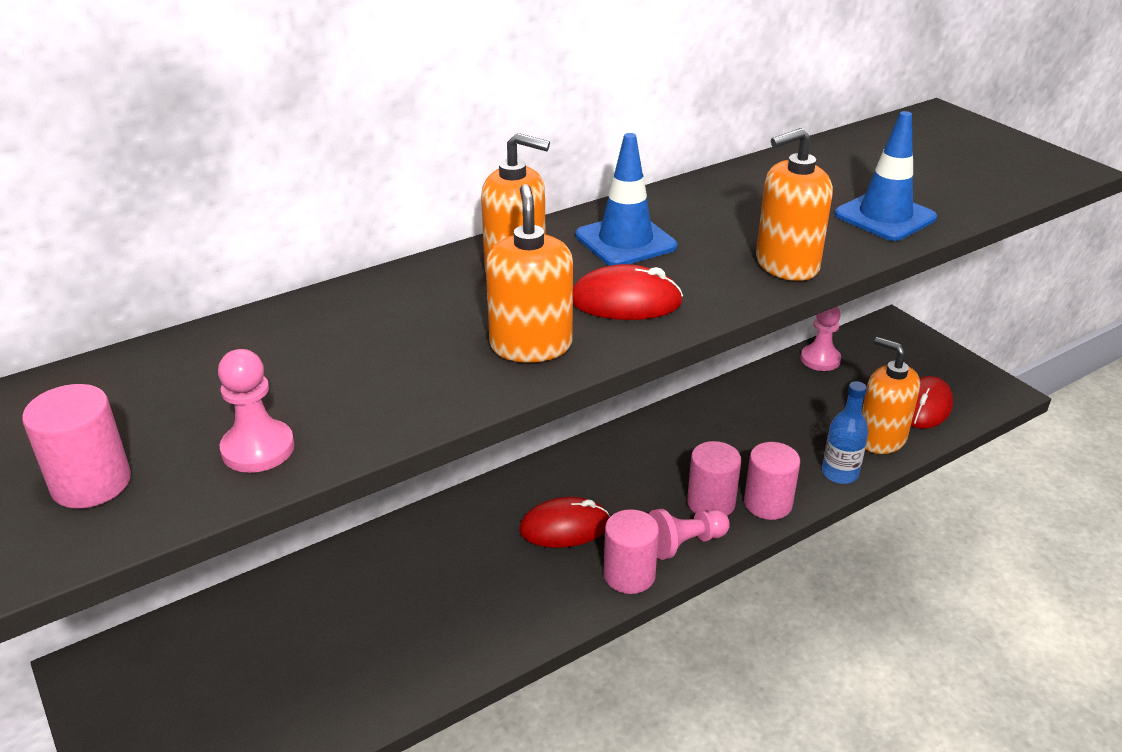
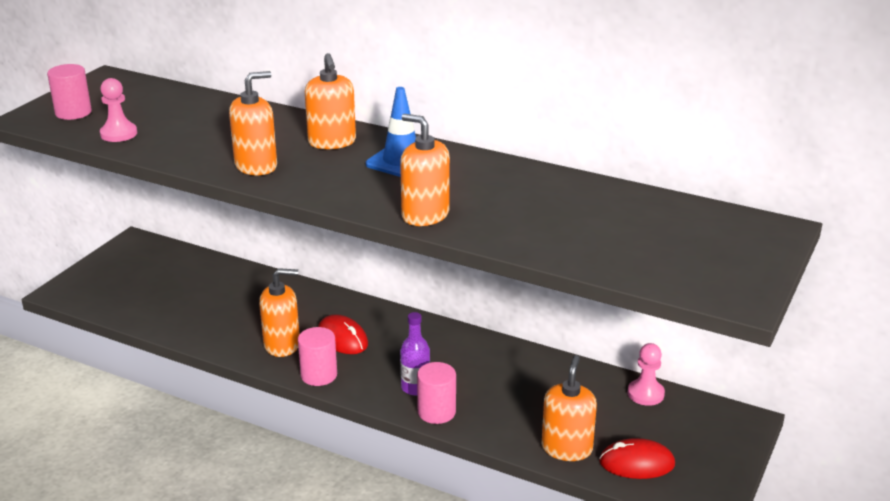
camera: 60 degrees right, 5 degrees down
red mouse [573,264,683,320] -> none
pink pawn [649,509,730,560] -> none
pink cylinder [687,441,741,516] -> purple bottle [400,312,430,395]
blue bottle [822,381,868,484] -> none
blue traffic cone [834,111,937,241] -> none
none -> orange soap dispenser [259,268,300,357]

